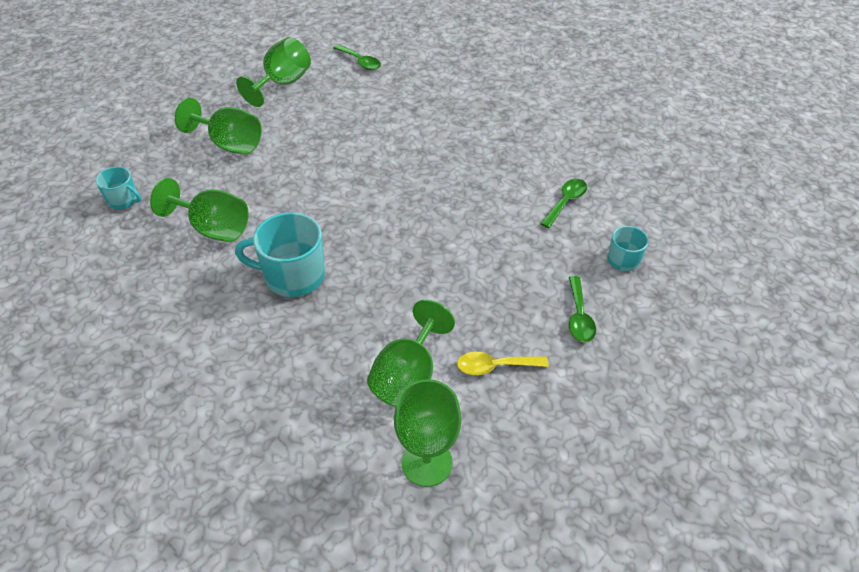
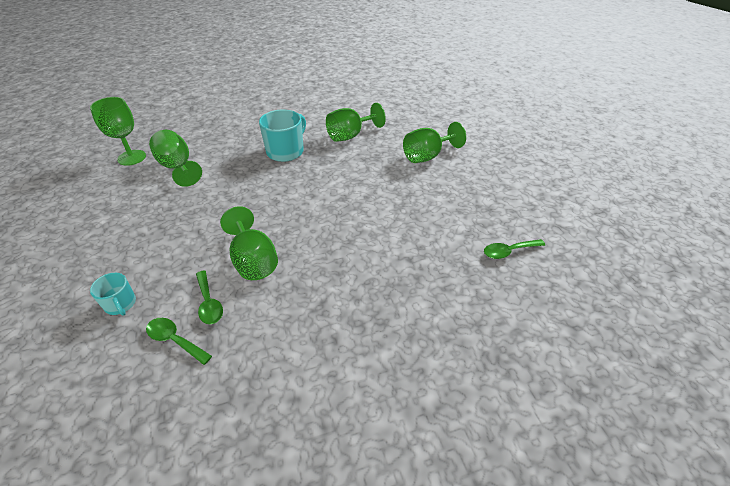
camera: 120 degrees right, 5 degrees down
turquoise mug [96,167,141,209] -> none
green goblet [236,37,311,107] -> green goblet moved to [220,206,278,280]
yellow spoon [457,352,548,375] -> none
green spoon [569,276,596,343] -> green spoon moved to [146,318,212,365]

